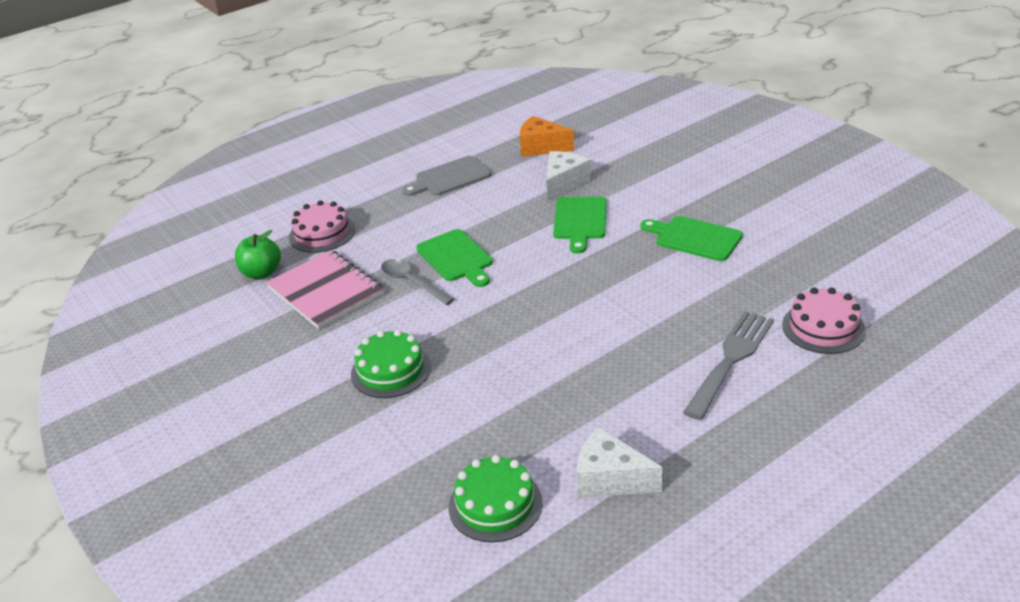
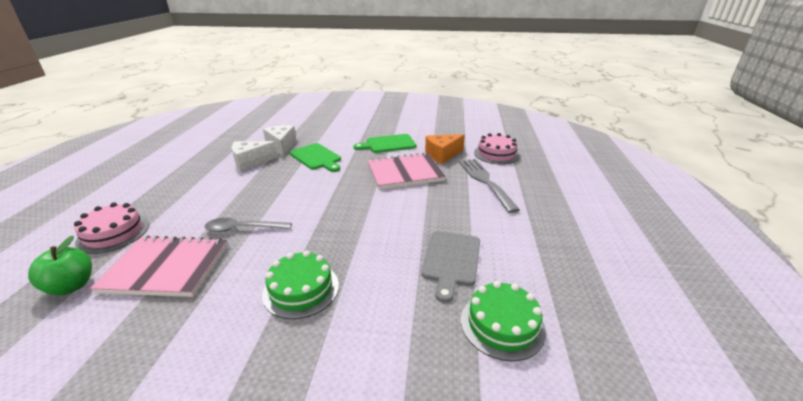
camera: 50 degrees left, 5 degrees down
grey cutting board [402,156,491,196] -> grey cutting board moved to [421,231,480,303]
green cutting board [416,229,493,287] -> none
orange cheese [520,116,574,157] -> orange cheese moved to [425,134,465,164]
white cheese [577,427,662,498] -> white cheese moved to [232,141,278,171]
none -> pink notebook [368,152,446,189]

